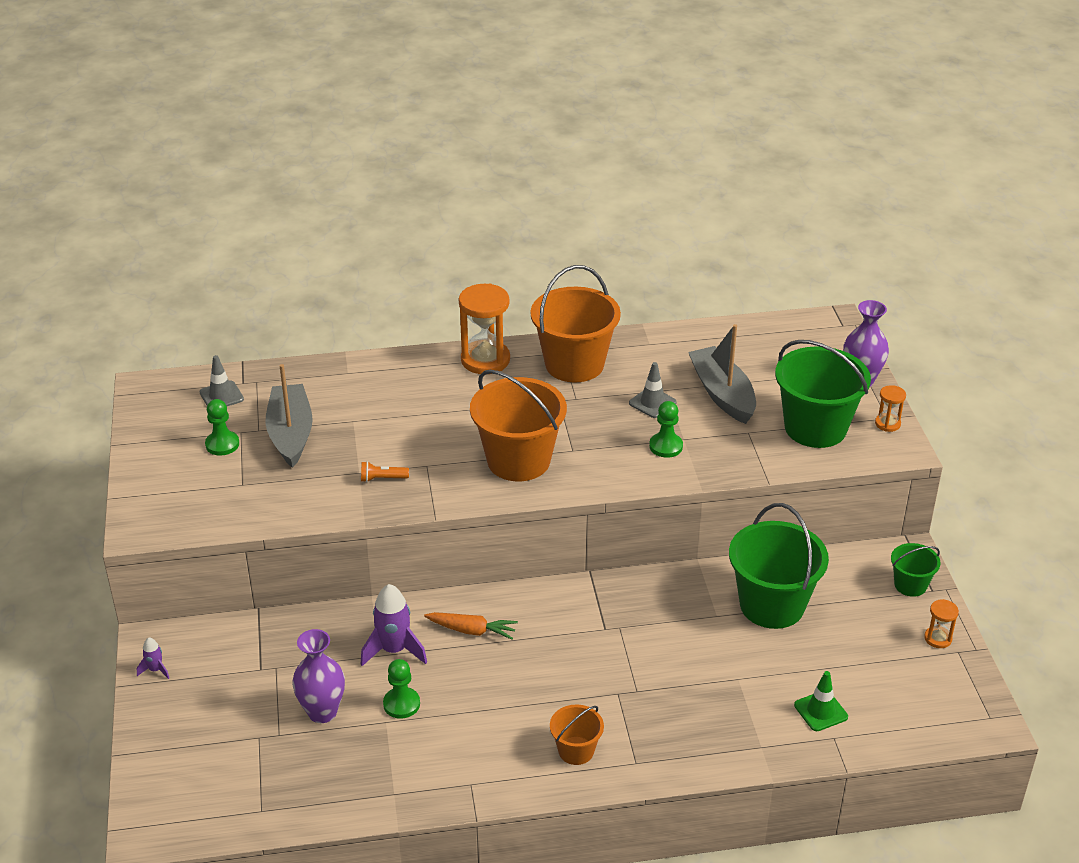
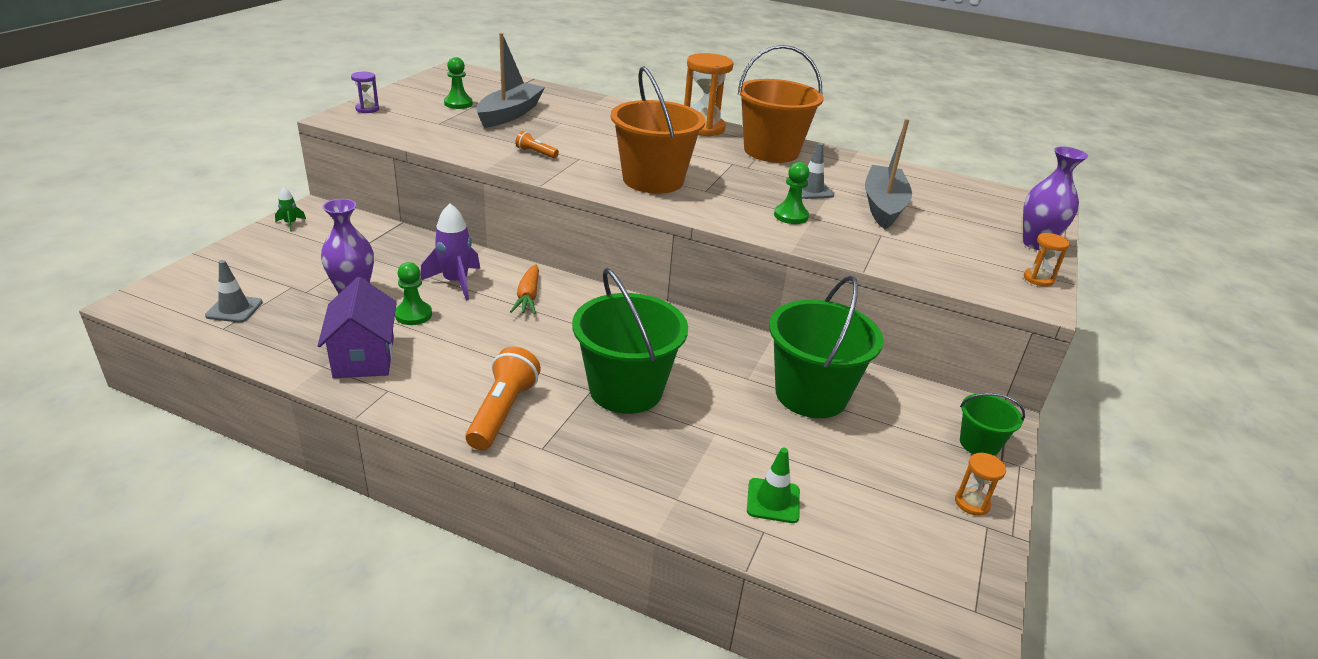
camera: 30 degrees right, 5 degrees down
purple rocket [137,637,169,679] -> green rocket [275,187,306,232]
grey traffic cone [199,355,244,406] -> grey traffic cone moved to [205,260,263,322]
orange carrot [424,612,518,640] -> orange carrot turned 45 degrees clockwise [510,264,539,314]
orange bucket [550,705,604,765] -> orange flashlight [466,346,541,450]
green bucket [775,340,871,448] -> green bucket moved to [572,268,688,414]
none -> purple house [318,277,397,378]
none -> purple hourglass [351,72,379,113]

